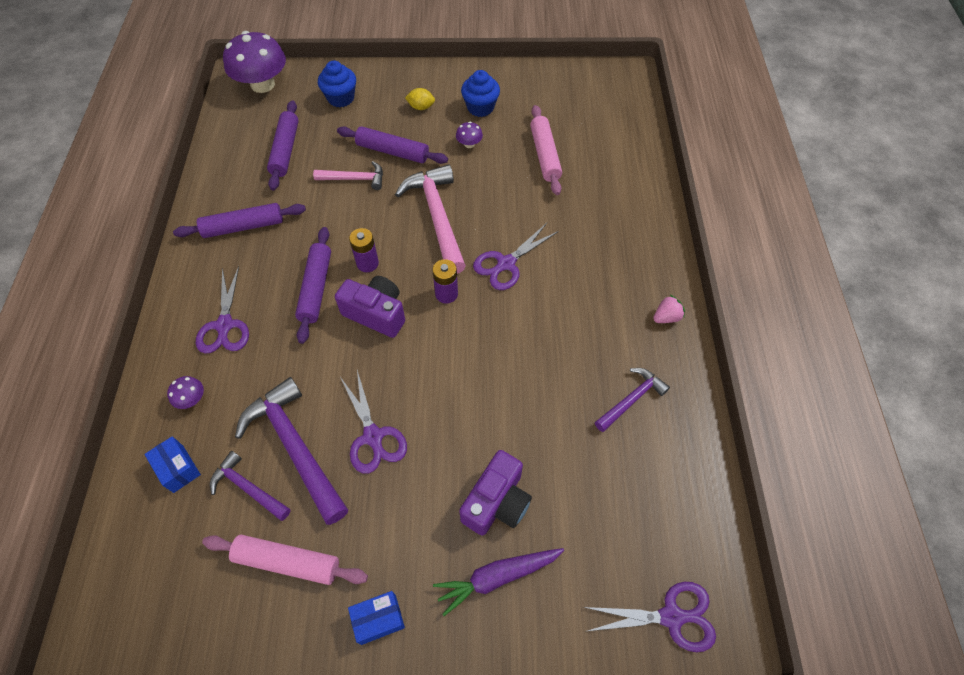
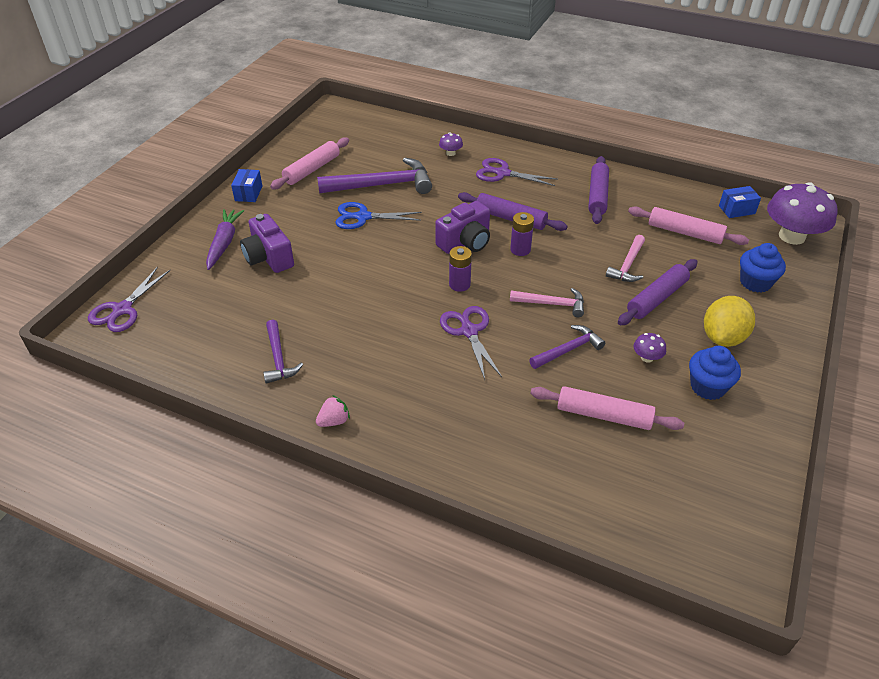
camera: 115 degrees right, 15 degrees down
blue box [144,436,201,493] -> blue box moved to [719,186,761,218]
purple hammer [210,451,290,521] -> purple hammer moved to [529,325,605,369]
purple rolling pin [267,100,299,190] -> pink rolling pin [628,206,749,245]
purple scissors [340,370,407,474] -> blue scissors [335,202,422,229]
pink hammer [395,164,466,274] -> pink hammer [510,288,584,317], size x0.56
yellow lemon [405,88,435,110] -> yellow lemon [704,296,755,347], size x1.86
pink strawberry [653,295,685,323] -> pink strawberry turned 120 degrees counterclockwise [316,395,350,427]

